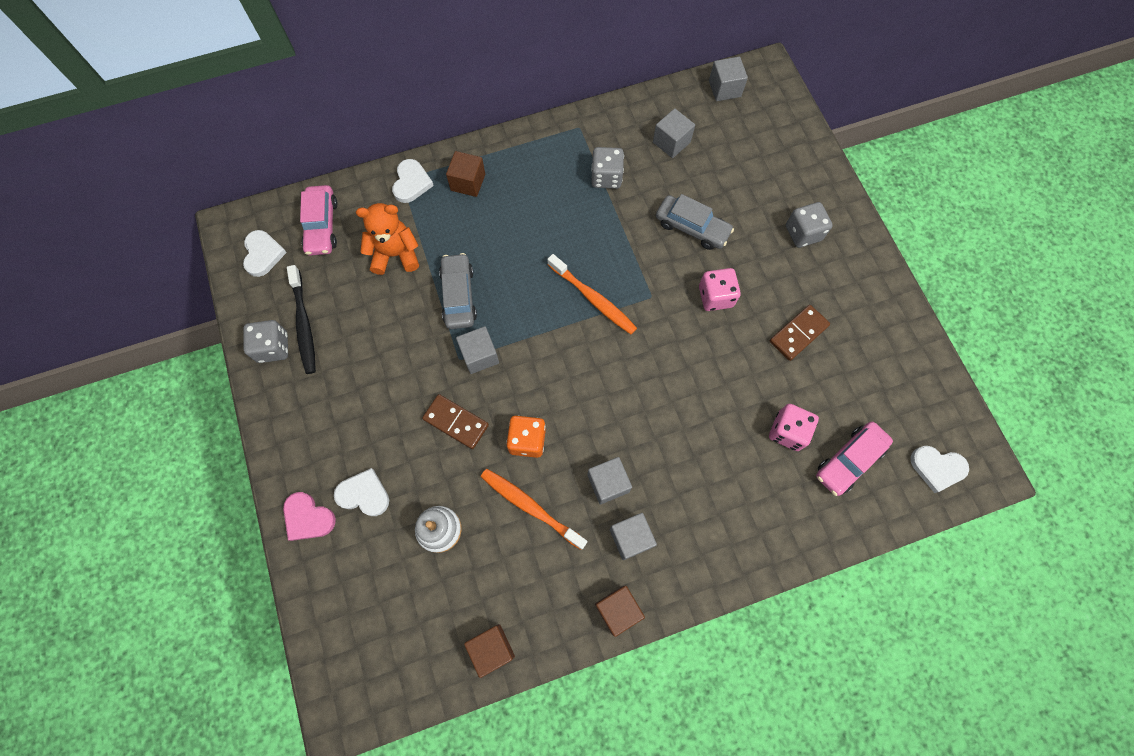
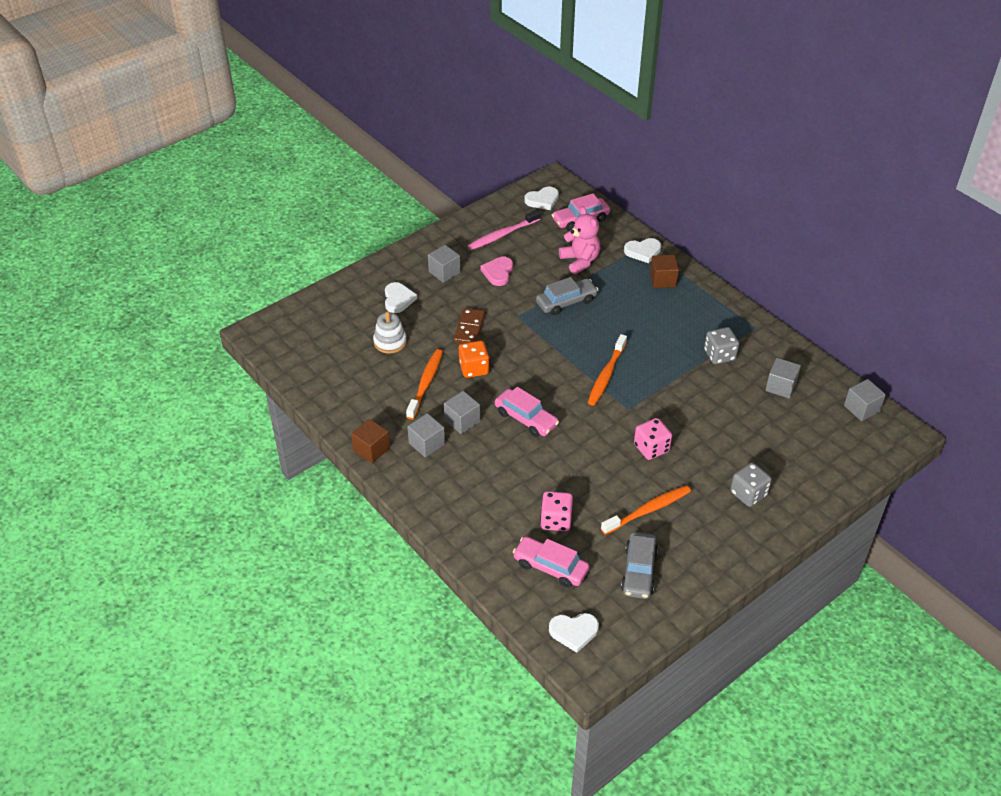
camera: 70 degrees right, 25 degrees down
grey dice [243,320,288,363] -> none
pink heart [283,492,336,541] -> pink heart moved to [480,257,513,286]
black toothbrush [287,265,316,374] -> pink toothbrush [468,210,541,250]
orange teddy bear [356,203,419,275] -> pink teddy bear [559,207,600,274]
grey cube [456,326,499,374] -> grey cube moved to [428,245,460,283]
brown cube [464,624,515,678] -> none
grey car [656,194,734,250] -> grey car moved to [621,532,658,599]
brown domino [770,305,830,361] -> orange toothbrush [601,485,691,535]
white heart [910,446,969,493] -> white heart turned 90 degrees counterclockwise [549,613,599,653]
none -> pink car [495,387,559,437]

